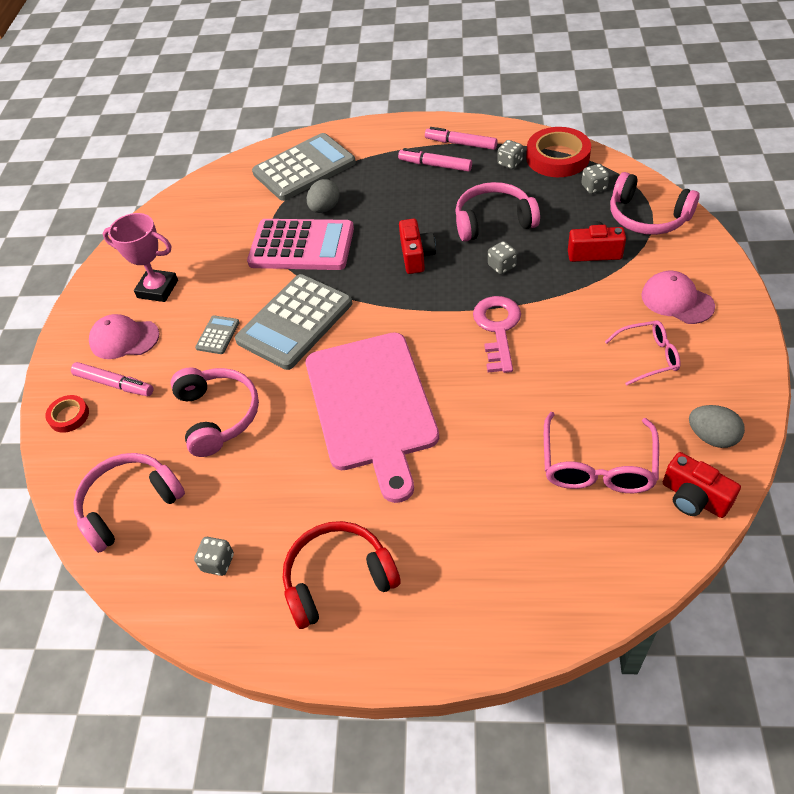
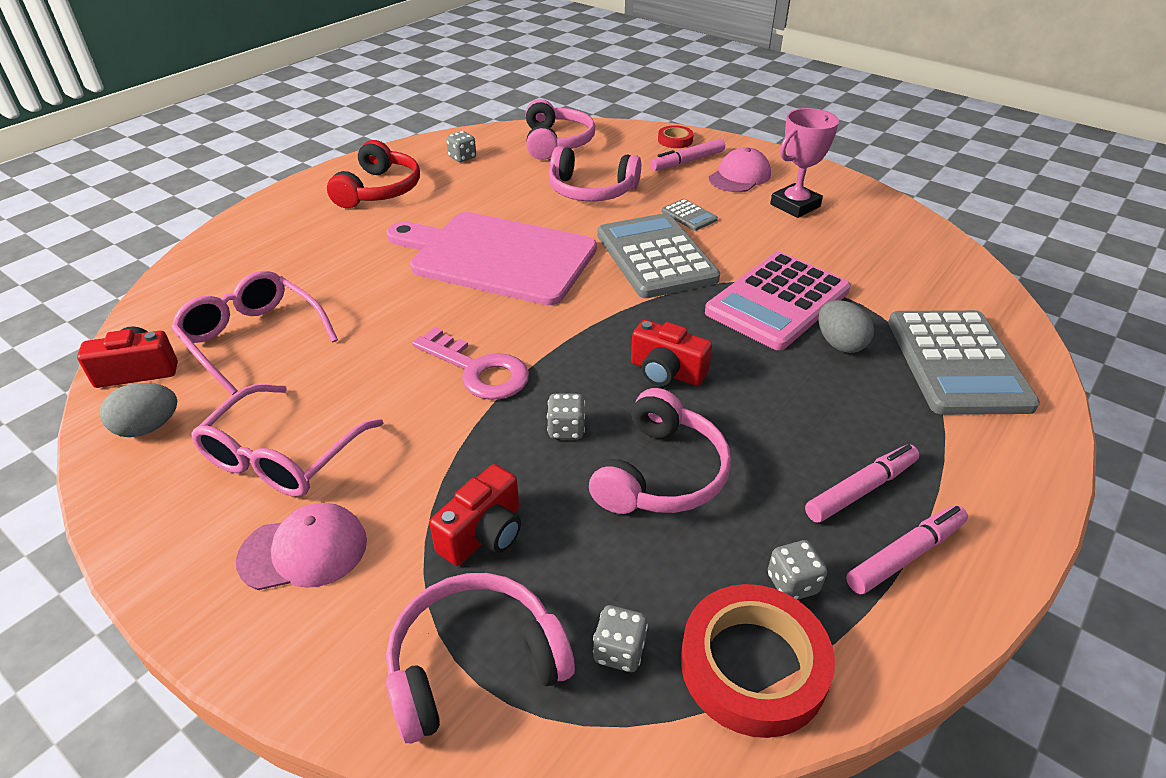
camera: 120 degrees right, 10 degrees down
pink glasses [605,320,681,386] -> pink glasses [191,384,383,497], size x1.55

